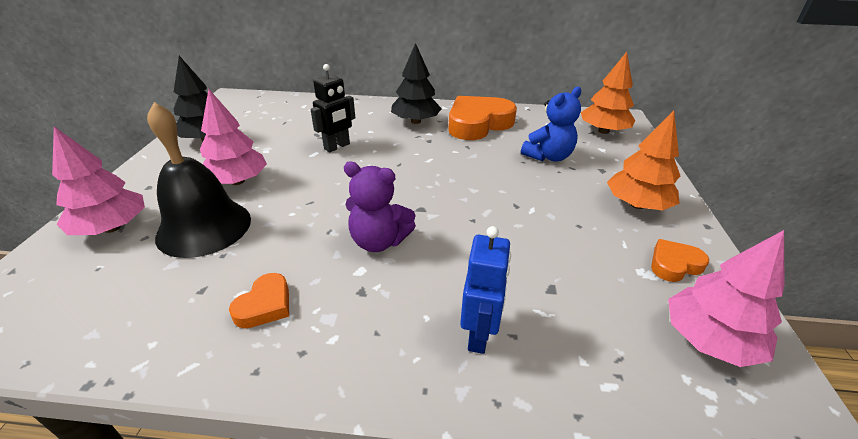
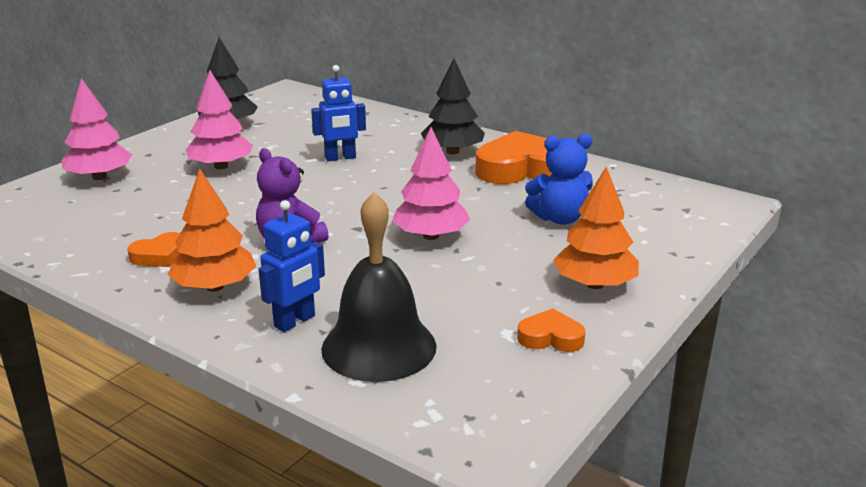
camera: 30 degrees right, 10 degrees down
black bell [147,102,251,258] -> black bell moved to [321,192,437,382]
black robot [310,64,355,152] -> blue robot [311,65,366,161]
orange tree [581,52,635,134] -> orange tree moved to [168,169,256,292]
pink tree [668,230,785,367] -> pink tree moved to [392,127,470,240]

